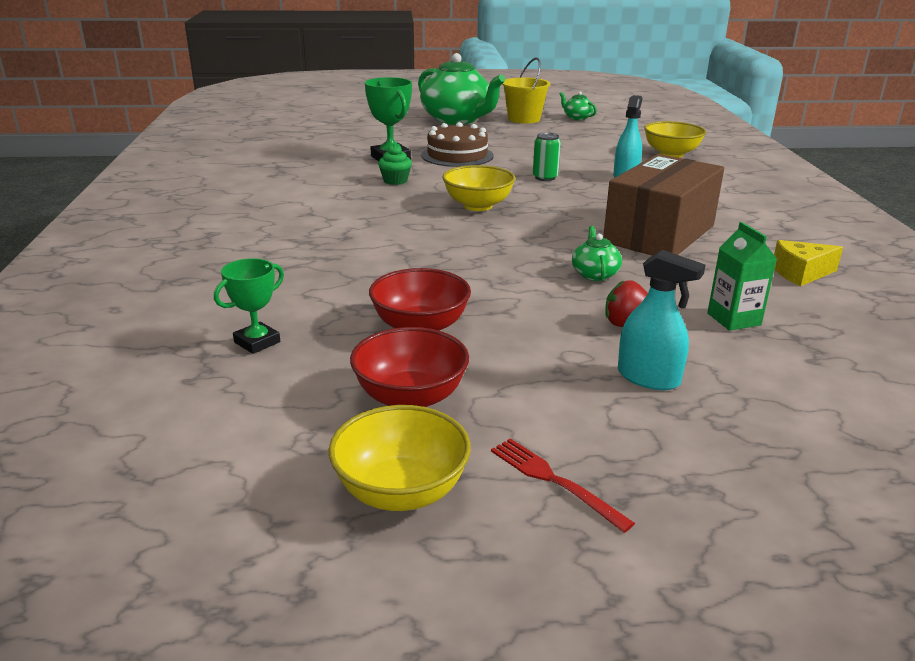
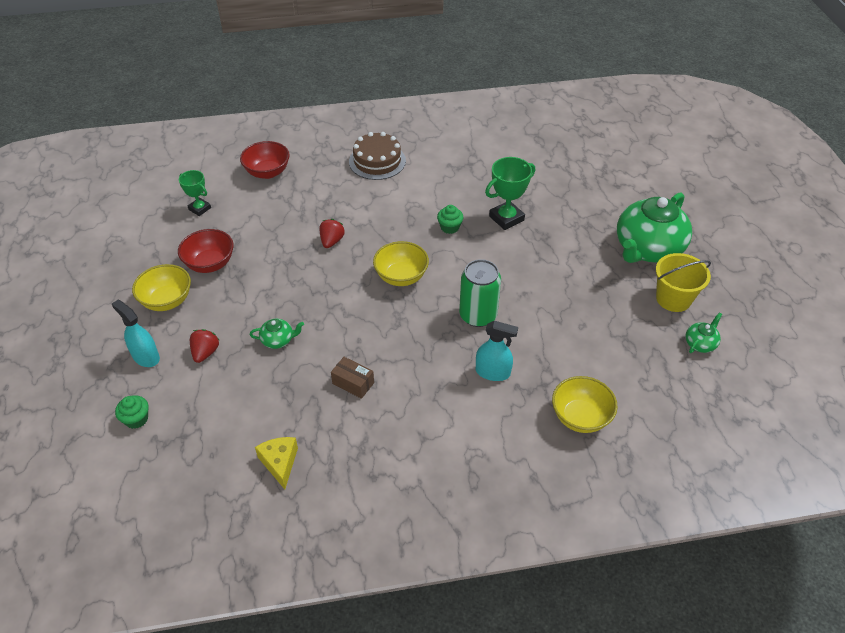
camera: 85 degrees right, 20 degrees up
yellow bowl [328,405,471,511] -> yellow bowl moved to [132,264,191,311]
red bowl [350,327,469,407] -> red bowl moved to [240,141,290,179]
brown cake [421,122,494,167] -> brown cake moved to [349,132,406,180]
red fork [491,438,635,533] -> none
green can [533,133,561,181] -> green can [459,259,501,327], size x1.70
brown box [603,154,724,256] -> brown box [331,357,374,399], size x0.41
turquoise spray bottle [618,250,706,390] -> turquoise spray bottle turned 105 degrees clockwise [112,300,160,367]
green carton [707,222,777,331] -> none
none -> green cupcake [115,395,149,429]
none -> red strawberry [319,219,345,248]

